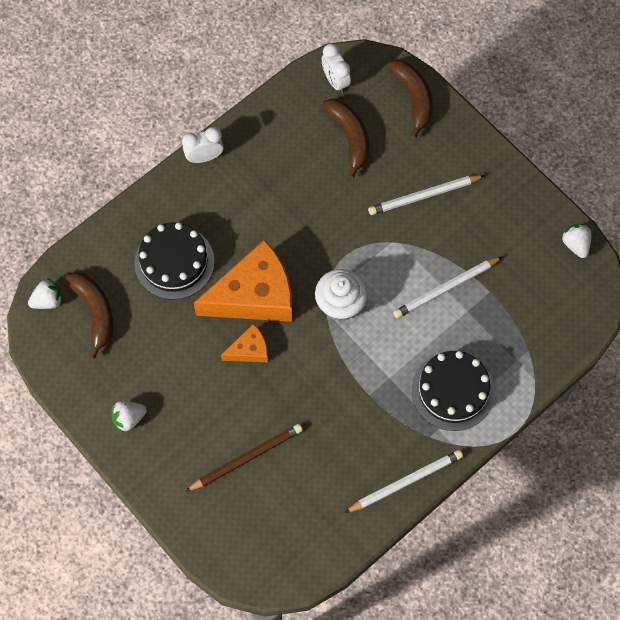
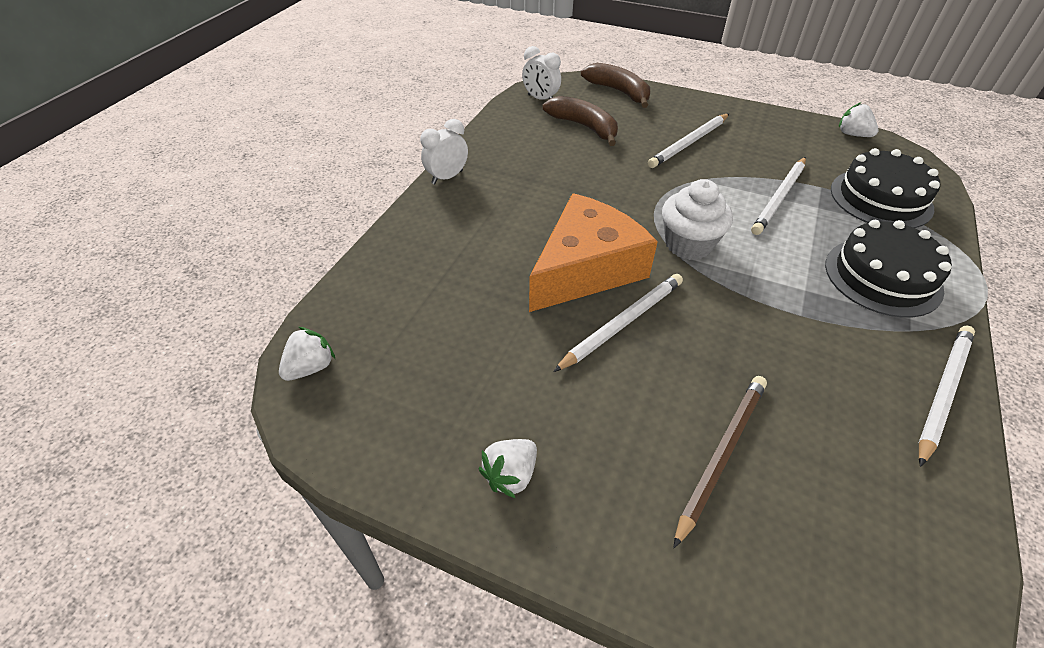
camera: 25 degrees left, 20 degrees down
brown banana [65,272,113,359] -> none
black cake [134,222,215,300] -> black cake moved to [831,148,940,228]
orange cheese [221,324,268,362] -> white pencil [553,274,683,372]

